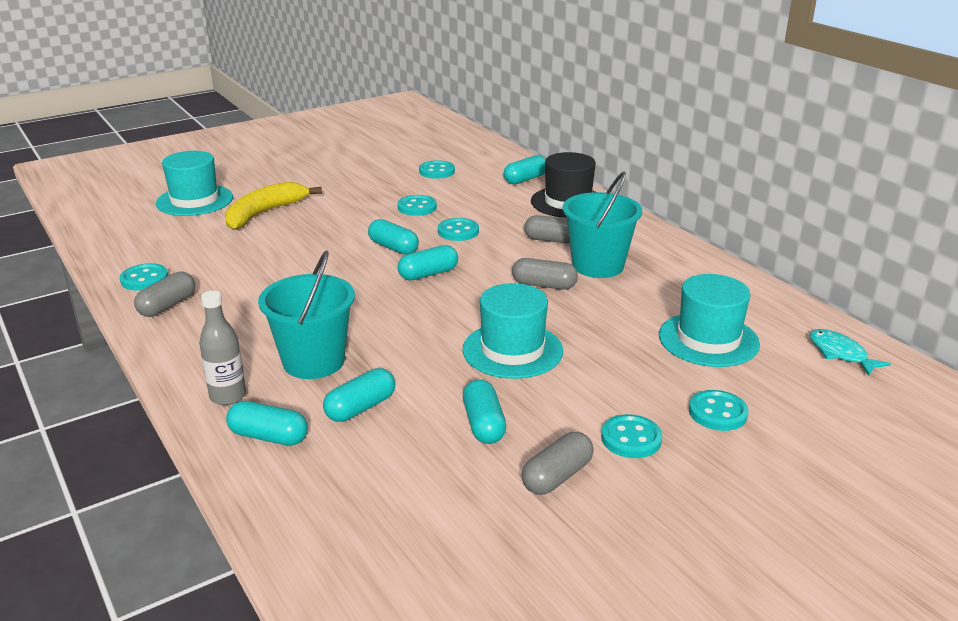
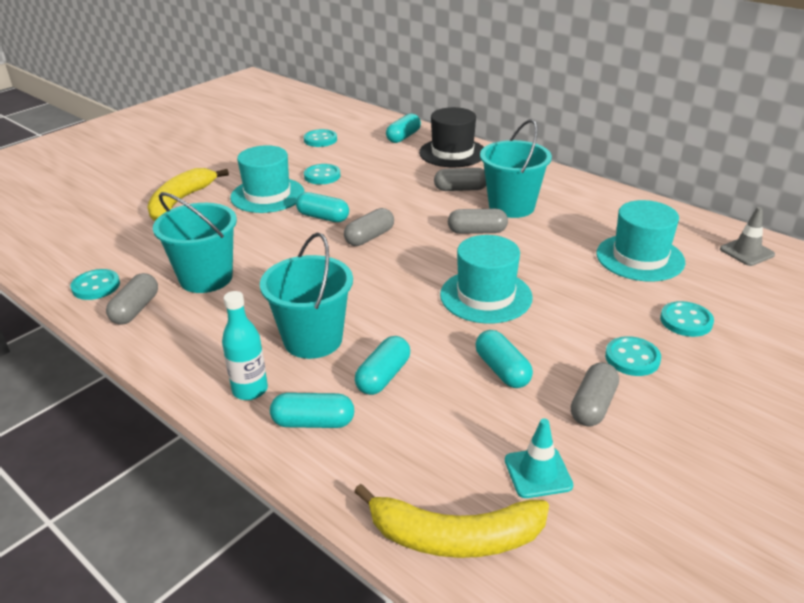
camera: 15 degrees left, 5 degrees up
turquoise hat [156,151,233,216] -> turquoise hat moved to [230,145,305,213]
grey bottle [199,291,246,405] -> turquoise bottle [222,291,268,400]
turquoise capsule [398,245,458,281] -> grey capsule [344,208,394,246]
turquoise button [438,218,479,241] -> none
turquoise fish [810,329,891,376] -> grey traffic cone [720,207,775,266]
none -> turquoise bucket [153,192,237,293]
none -> yellow banana [354,484,549,558]
none -> turquoise traffic cone [505,418,573,498]

